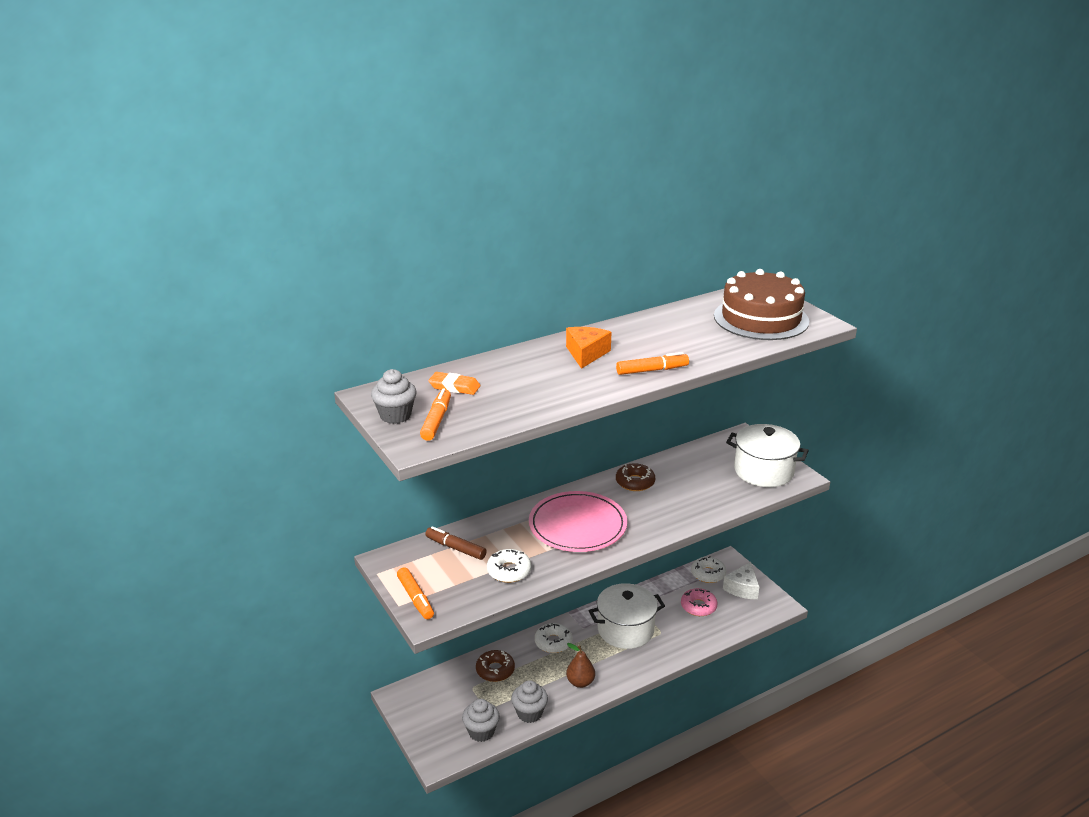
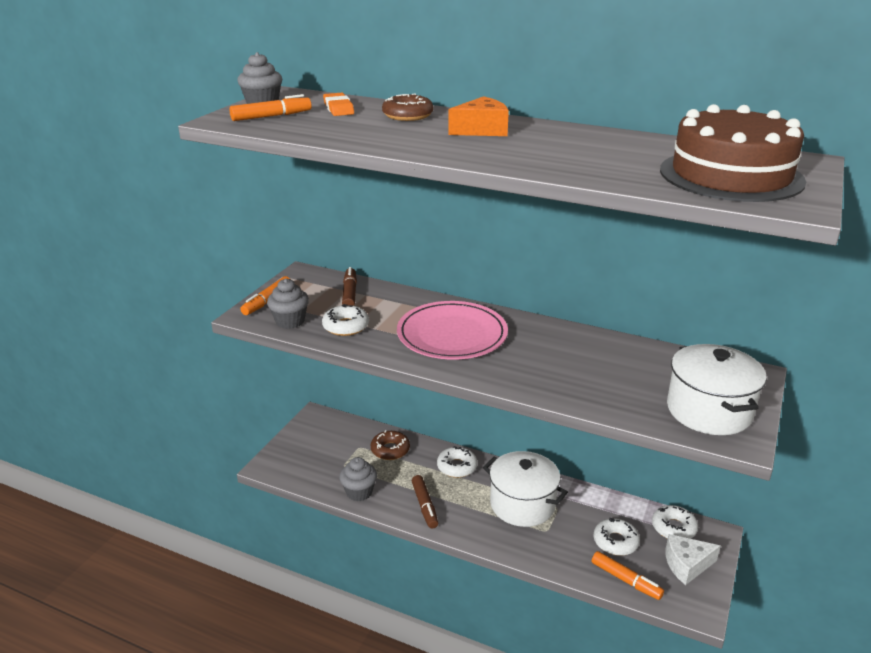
camera: 55 degrees right, 0 degrees up
grey cupcake [462,699,500,742] -> grey cupcake moved to [267,278,309,329]
brown pear [566,643,595,688] -> brown marker [412,475,438,529]
orange marker [616,352,689,375] -> orange marker moved to [592,551,664,600]
brown donut [616,463,655,491] -> brown donut moved to [382,94,433,121]
pink donut [681,588,717,616] -> white donut [593,518,640,556]

